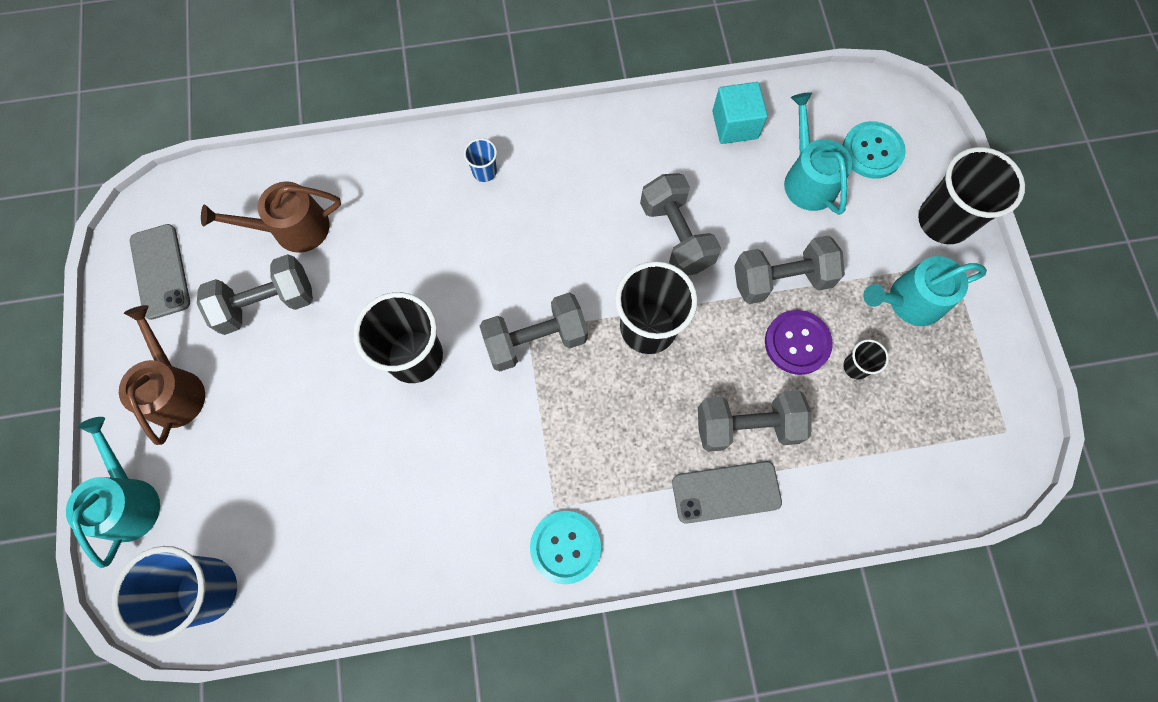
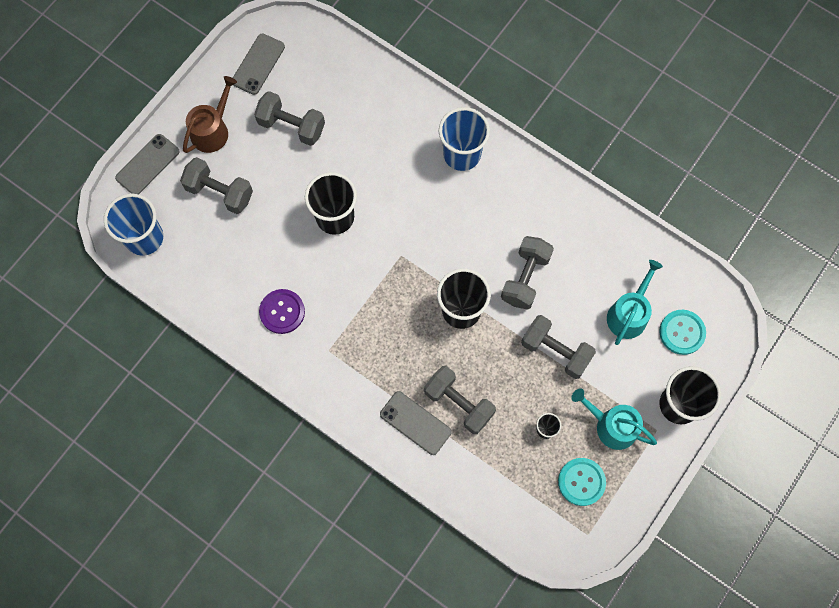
camera: 45 degrees right, 0 degrees up
turquoise watering can [66,417,160,568] -> grey phone [115,134,180,194]
brown watering can [201,181,341,253] -> none
blue cup [464,138,497,182] -> blue cup [439,107,490,171], size x2.17
grey dumbbell [480,293,588,372] -> grey dumbbell moved to [180,157,253,214]
turquoise button [530,511,601,584] -> turquoise button moved to [558,458,606,506]
turquoise cube [712,82,768,144] -> none
purple button [765,310,833,375] -> purple button moved to [259,289,305,334]

